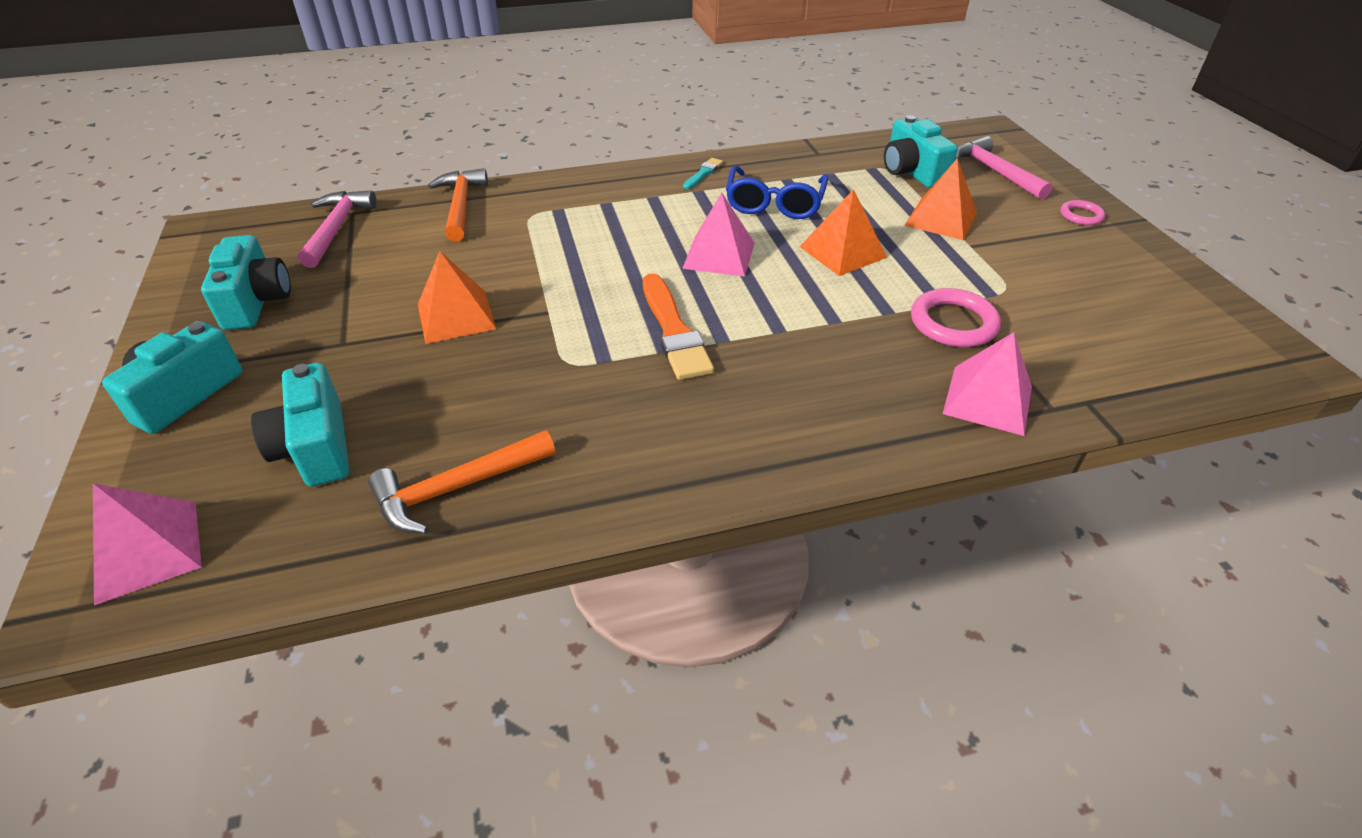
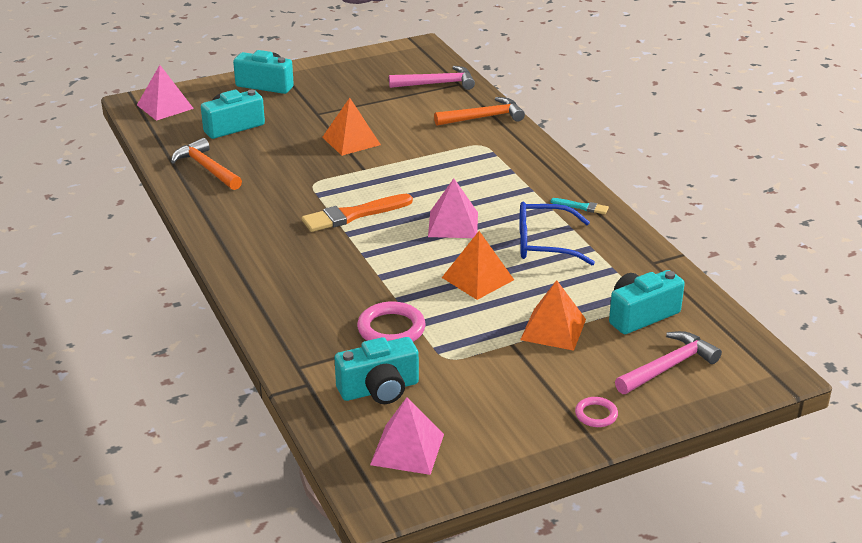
camera: 80 degrees right, 10 degrees down
turquoise camera [201,235,291,330] -> turquoise camera moved to [335,337,419,404]
pink pyramid [943,332,1032,436] -> pink pyramid moved to [370,397,444,475]

